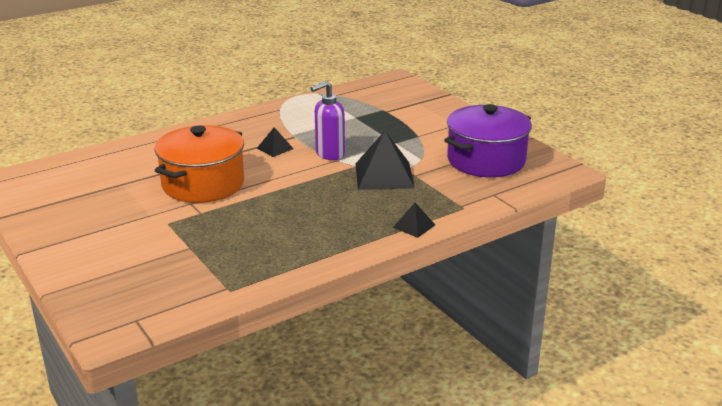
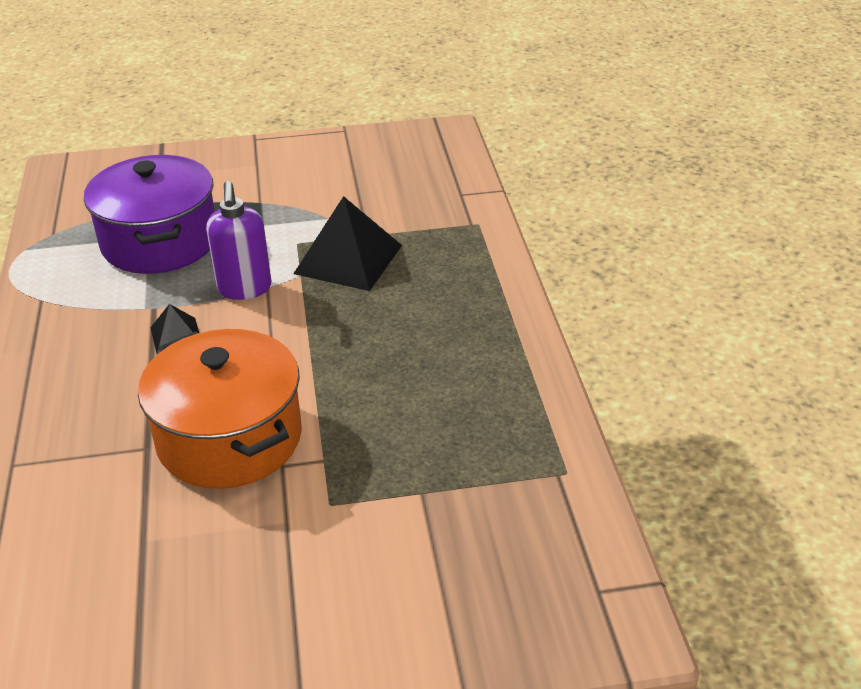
camera: 65 degrees left, 10 degrees up
black pyramid [393,203,435,238] -> none
purple pot [444,104,532,177] -> purple pot moved to [84,155,215,274]

